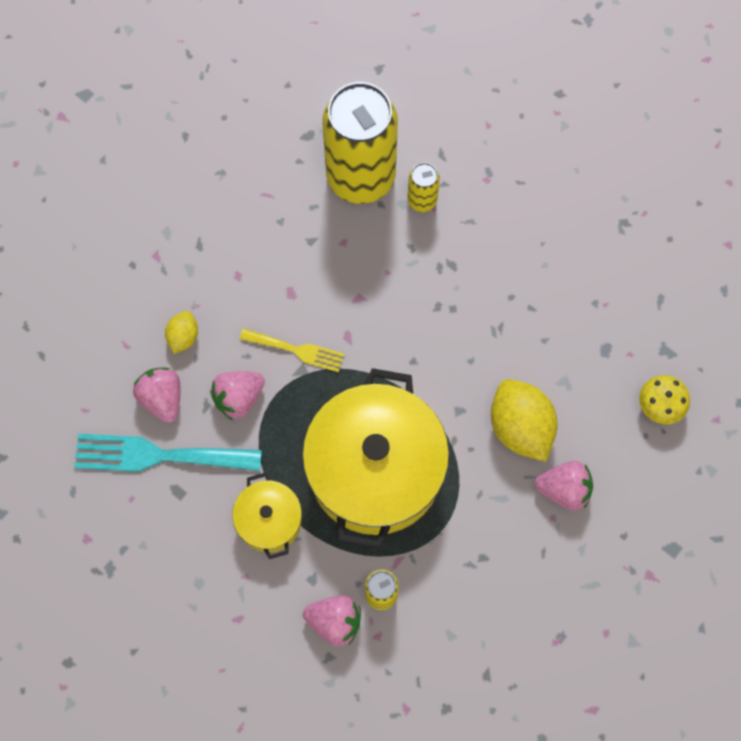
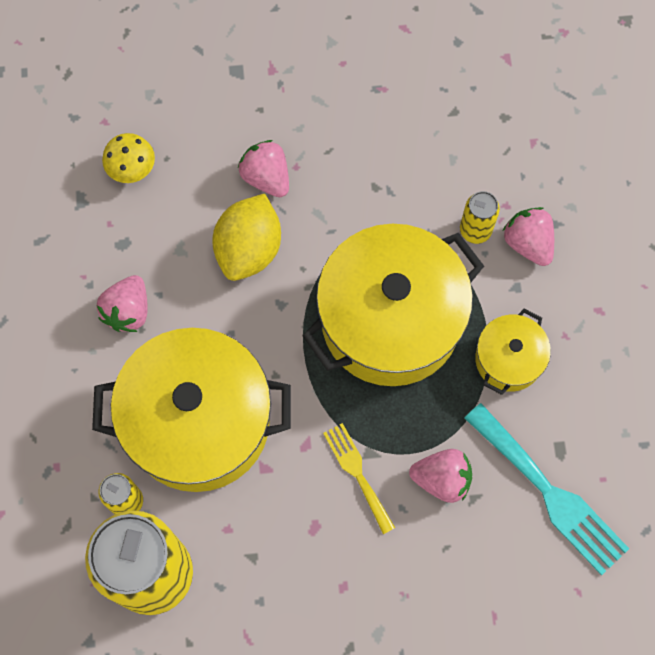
camera: 135 degrees left, 0 degrees up
pink strawberry [133,367,180,423] -> pink strawberry moved to [97,275,148,332]
yellow lemon [165,311,198,354] -> none
none -> yellow pot [92,328,291,492]

